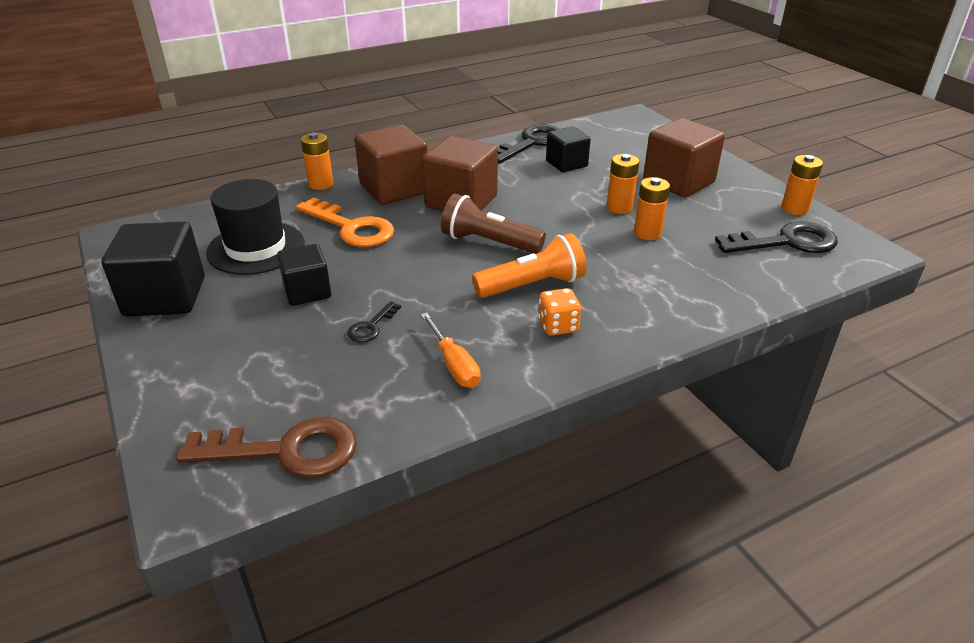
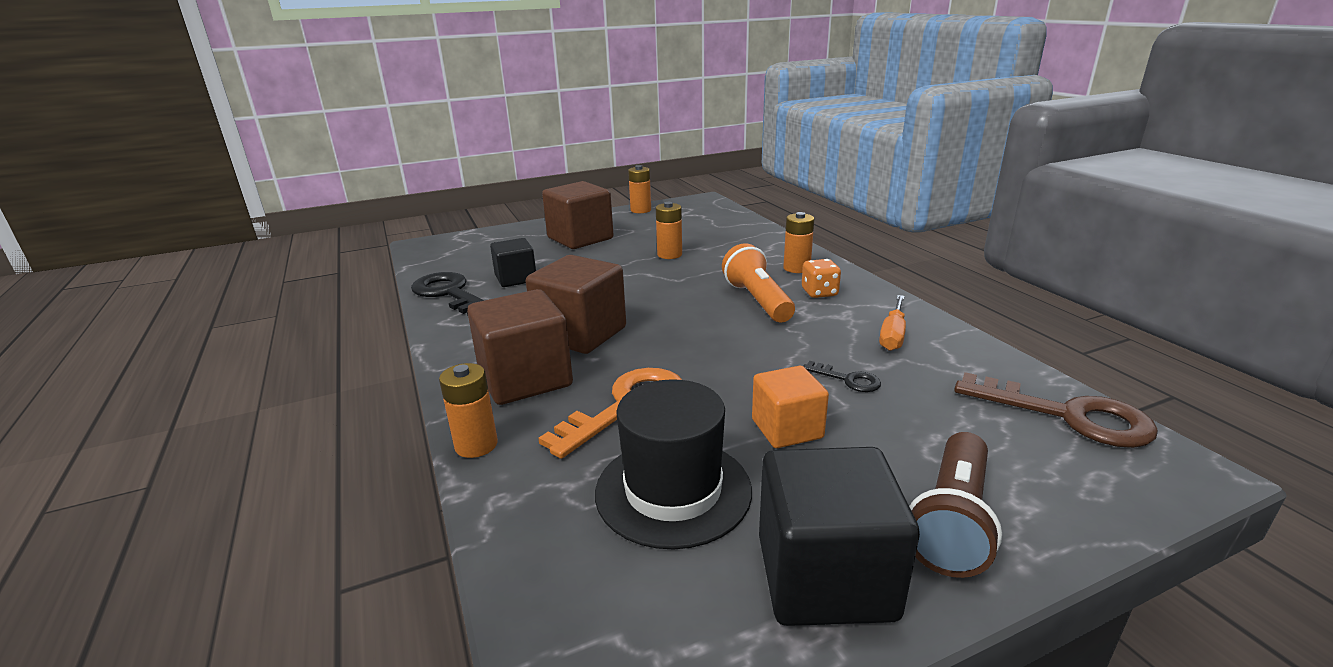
camera: 85 degrees left, 10 degrees down
brown key [176,417,357,478] -> brown key turned 120 degrees clockwise [954,372,1158,448]
black cube [277,244,331,306] -> orange cube [752,366,829,448]
orange screwdriver [421,313,481,388] -> orange screwdriver turned 135 degrees clockwise [879,295,906,351]
brown flashlight [441,194,546,254] -> brown flashlight moved to [909,432,1002,578]
orange battery [607,154,639,214] -> orange battery moved to [783,212,814,273]
black key [715,221,838,253] -> none

